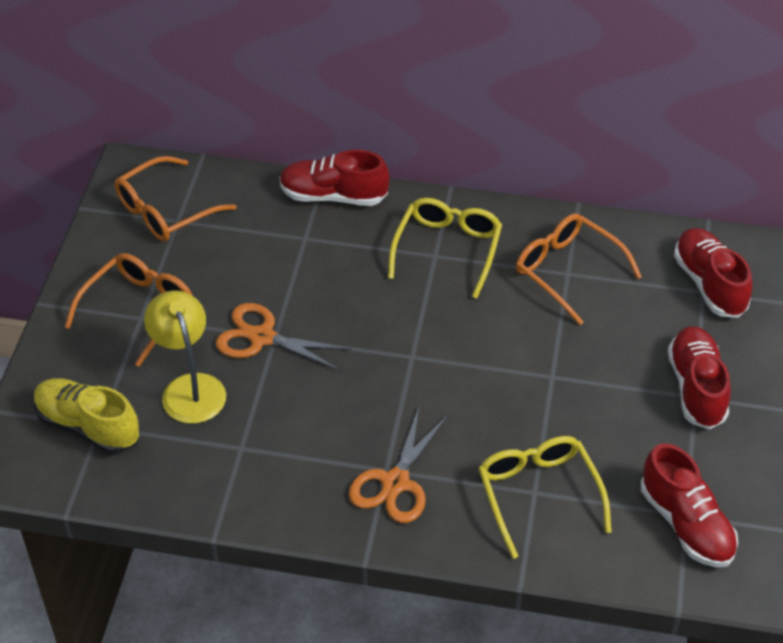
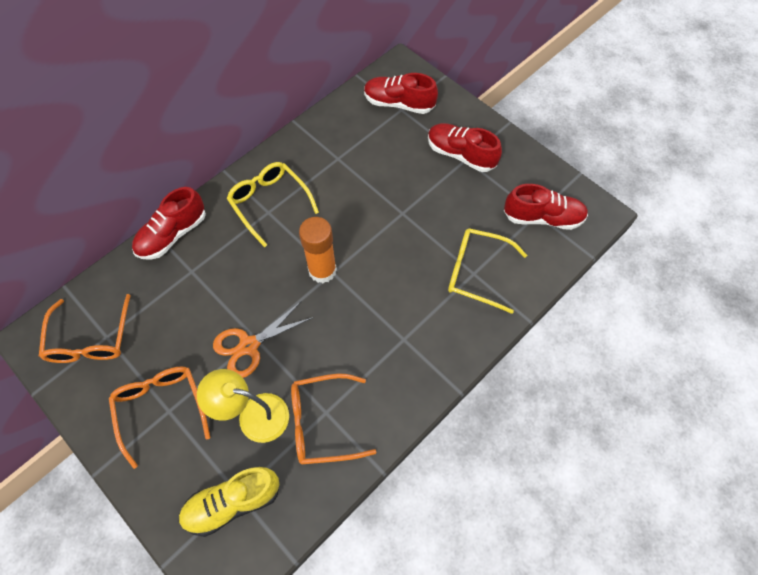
camera: 55 degrees left, 15 degrees up
orange scissors [349,407,449,523] -> none
orange glasses [516,213,642,325] -> orange glasses moved to [291,373,376,464]
none -> orange glue stick [299,217,337,283]

